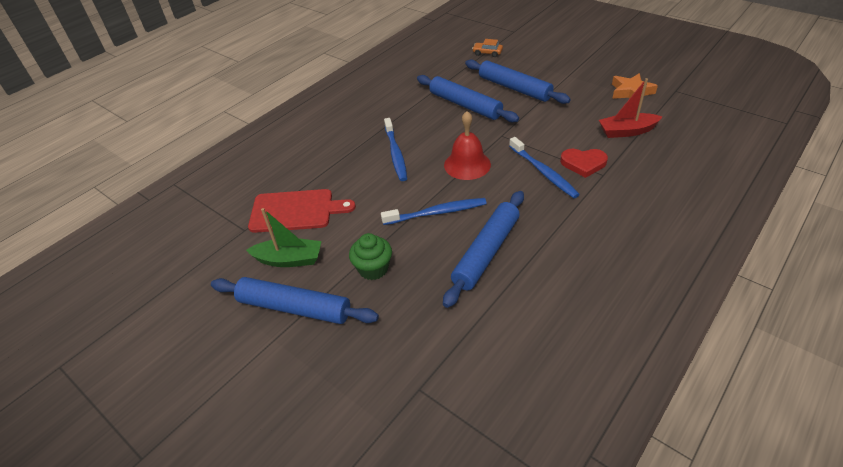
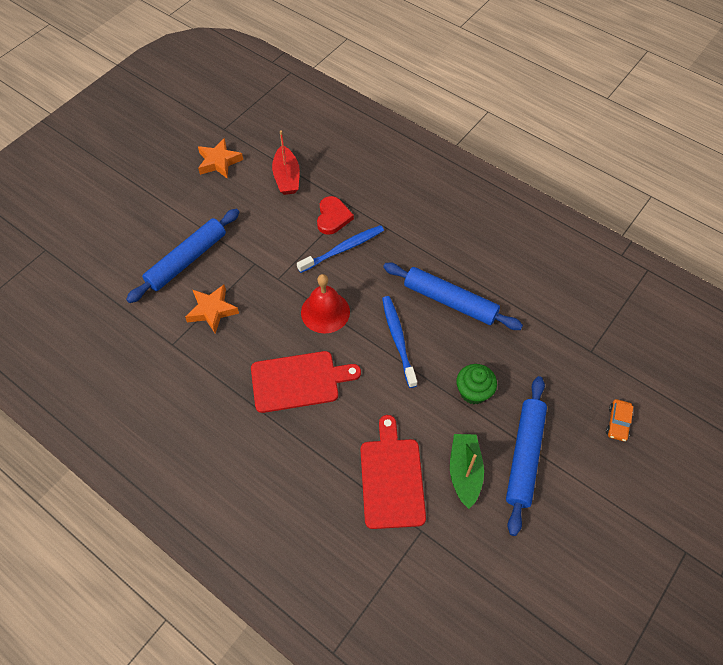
camera: 95 degrees left, 15 degrees up
blue toothbrush [384,118,407,181] -> red cutting board [251,351,361,413]
blue rolling pin [417,75,519,122] -> orange star [185,285,239,334]
orange car [472,39,503,57] -> orange car moved to [606,399,633,441]

